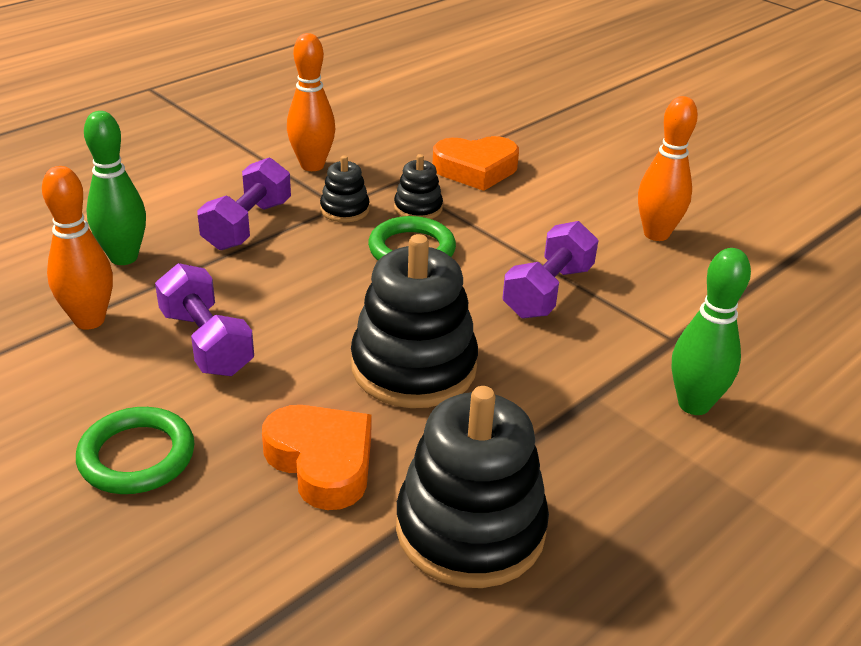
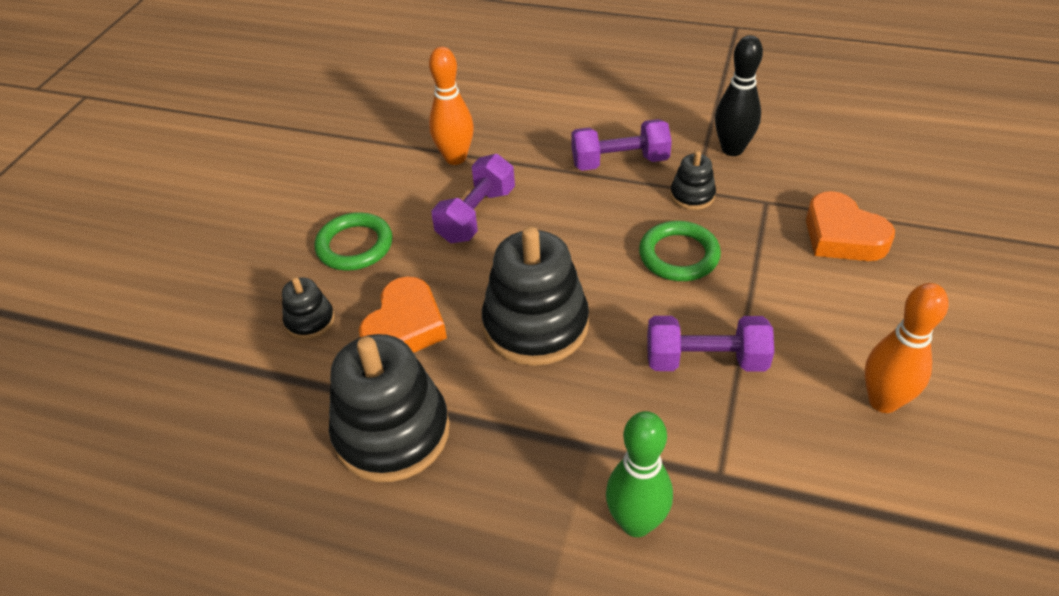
camera: 65 degrees right, 10 degrees up
green bowling pin [84,111,146,265] -> none
orange bowling pin [287,33,336,171] -> black bowling pin [715,35,763,156]
black stacking toy [394,154,443,219] -> black stacking toy moved to [282,277,335,340]

